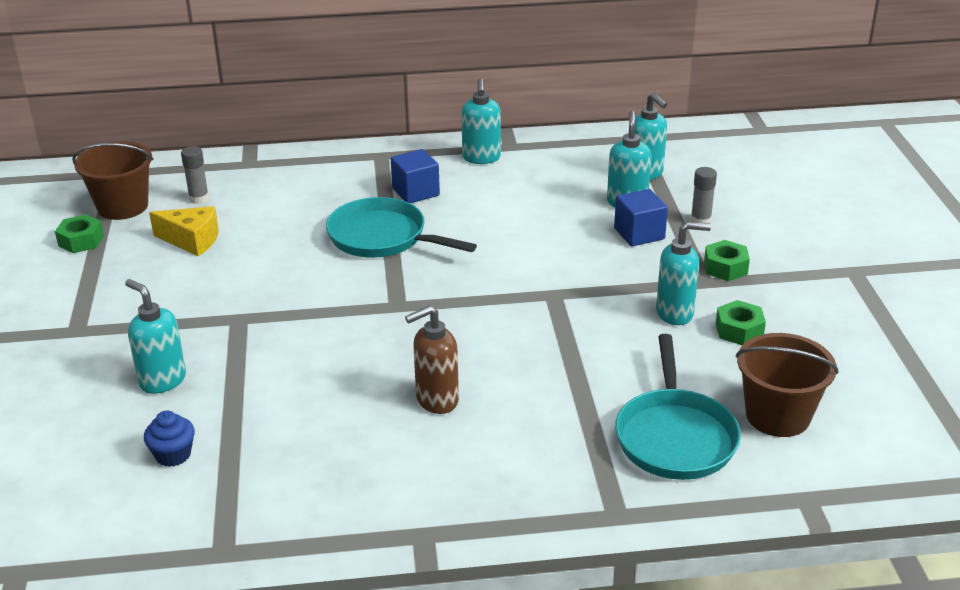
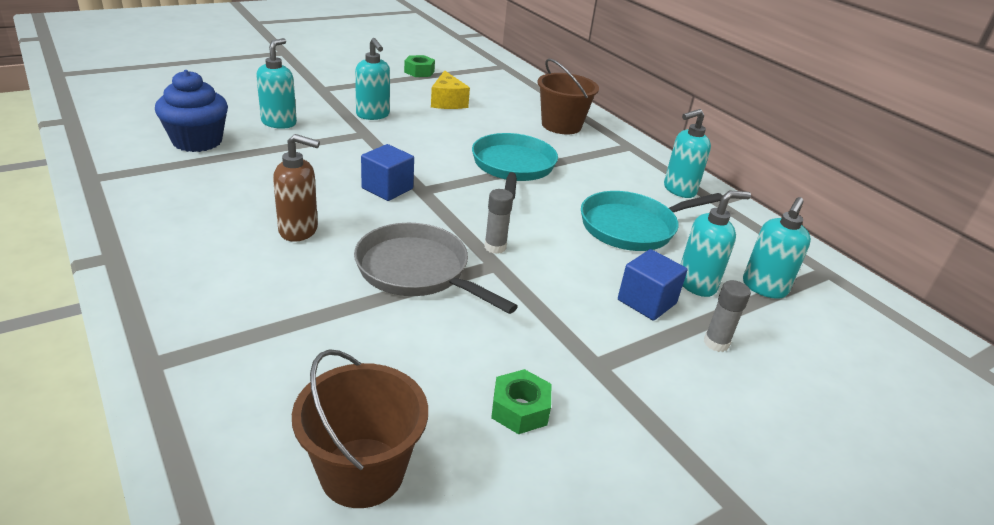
camera: 60 degrees right, 0 degrees up
brown bucket [72,141,154,220] -> brown bucket moved to [537,59,599,134]
blue cupcake [144,411,195,467] -> blue cupcake [155,70,228,152], size x1.84
grey glue stick [181,146,209,204] -> grey glue stick moved to [484,189,513,254]
blue cube [391,149,440,203] -> blue cube moved to [361,144,414,201]
brown soap dispenser [405,306,459,414] -> brown soap dispenser turned 150 degrees clockwise [273,134,320,242]
turquoise pan [615,334,741,480] -> turquoise pan moved to [581,191,723,251]
turquoise soap dispenser [656,222,711,325] -> turquoise soap dispenser moved to [355,38,390,120]
green nut [704,240,750,281] -> none
none -> grey pan [354,223,518,314]

